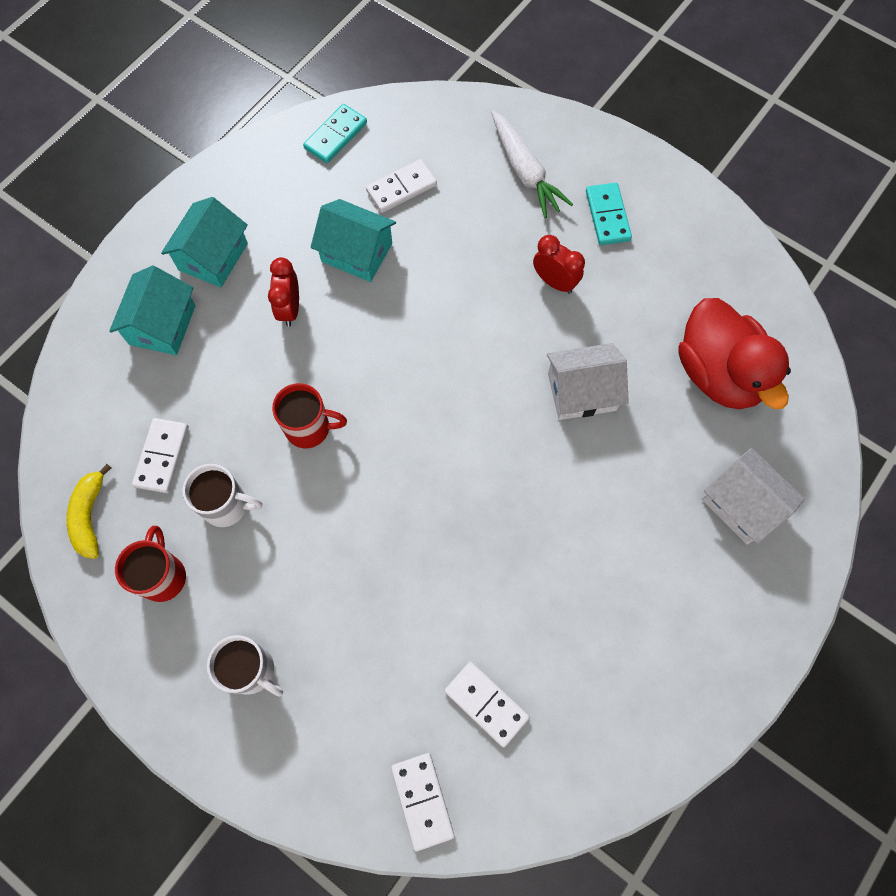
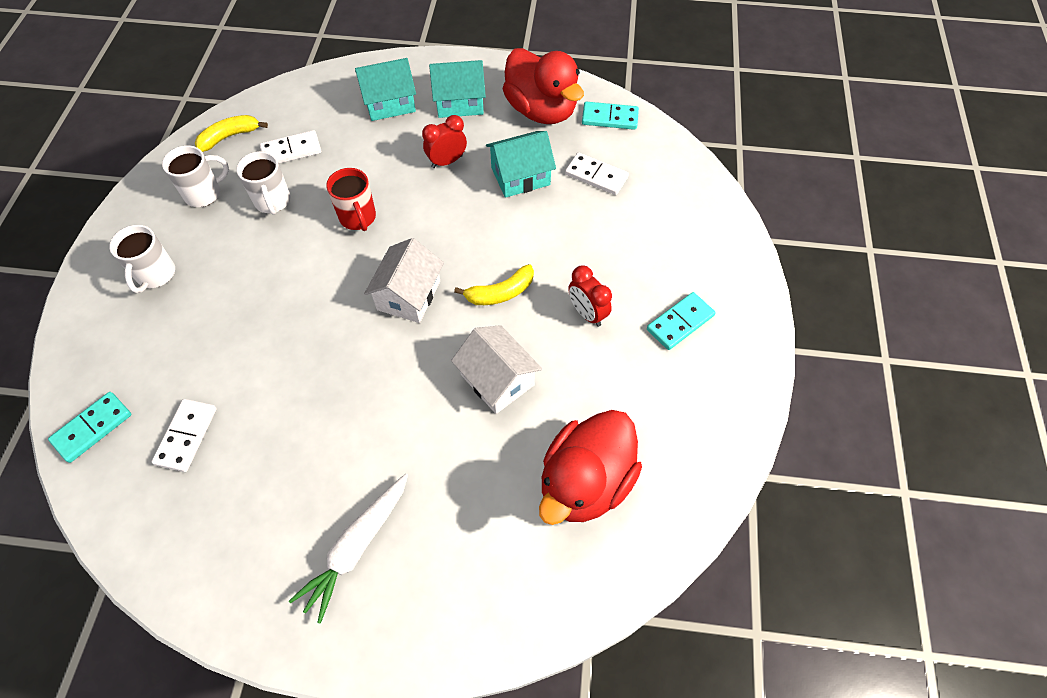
camera: 60 degrees right, 10 degrees down
red mug [115,526,186,602] -> white mug [162,145,229,207]
turquoise house [311,199,396,282] -> turquoise house turned 75 degrees clockwise [486,131,556,198]
white domino [391,753,454,851] -> turquoise domino [48,392,131,463]
white carrot [491,111,573,218] -> white carrot moved to [289,474,408,624]
red clock [533,235,585,294] -> red clock turned 135 degrees clockwise [568,266,612,327]
white house [702,448,805,544] -> white house moved to [364,238,444,323]
none -> yellow banana [454,264,534,305]
none -> red duck [503,48,584,124]

